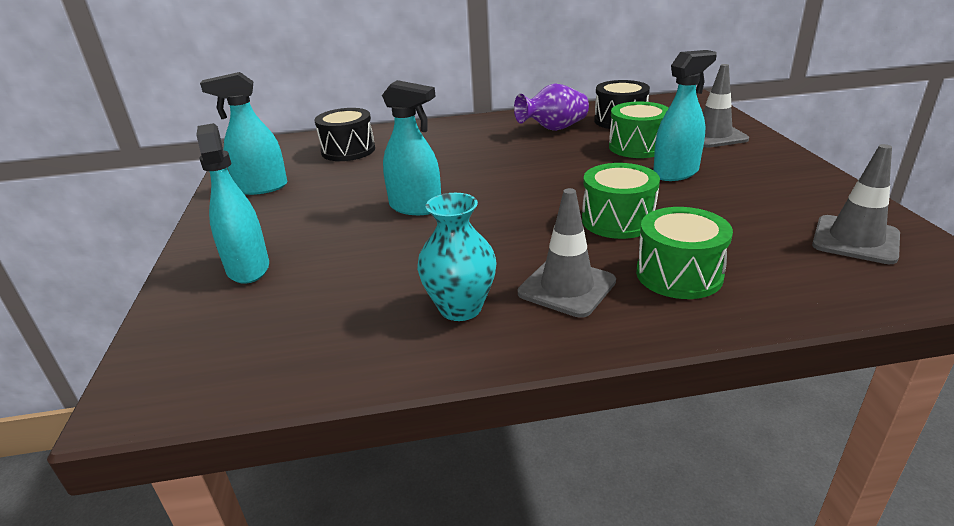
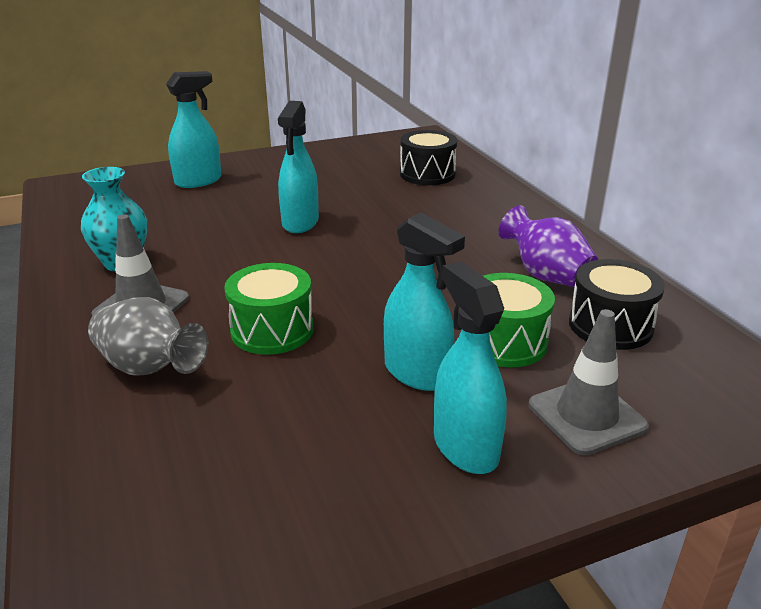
camera: 75 degrees right, 0 degrees up
turquoise spray bottle [200,72,288,195] -> turquoise spray bottle moved to [434,261,507,474]
green drum [636,207,733,299] -> grey vase [88,297,209,376]
grey traffic cone [812,144,900,264] -> none

